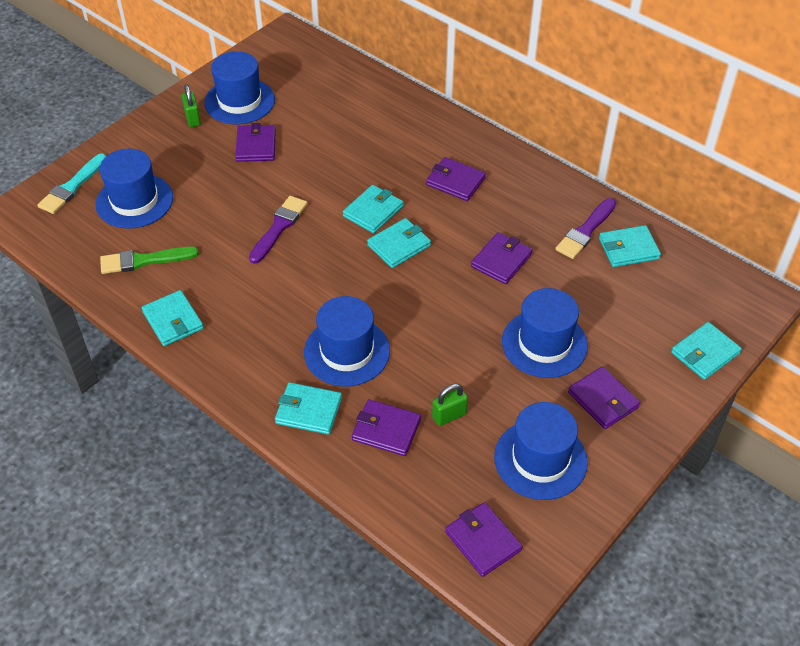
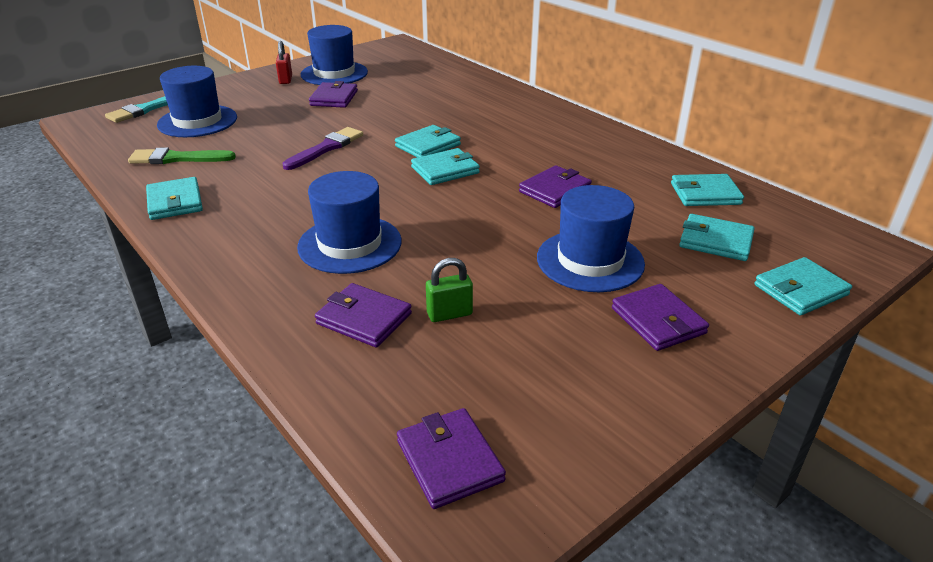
camera: 10 degrees right, 15 degrees down
green padlock [182,84,201,127] -> red padlock [276,41,292,84]
turquoise wallet [275,382,342,435] -> turquoise wallet moved to [679,214,755,261]
purple wallet [426,157,486,201] -> none
blue hat [494,402,588,500] -> none
purple brush [555,198,616,259] -> none

